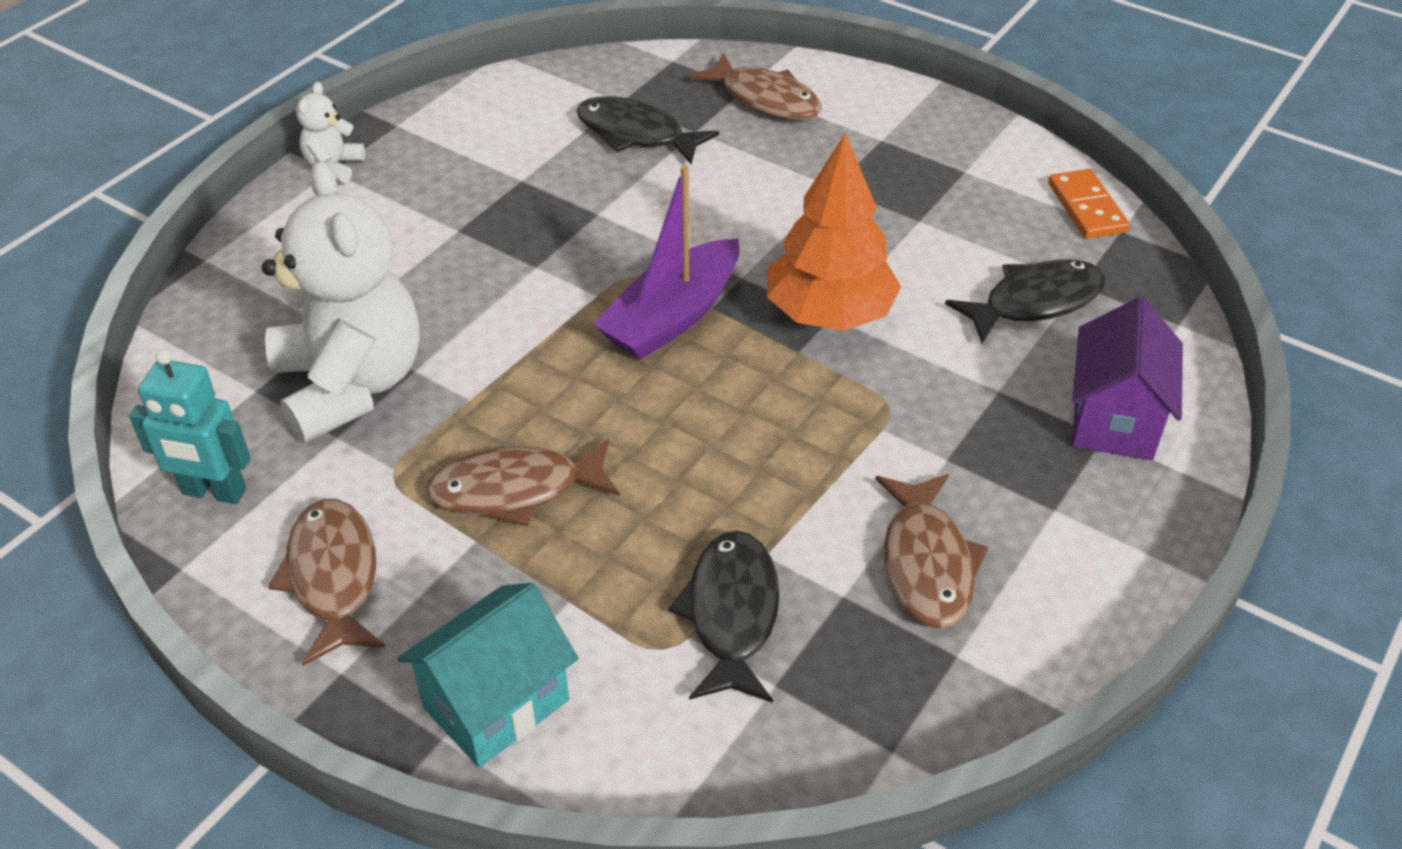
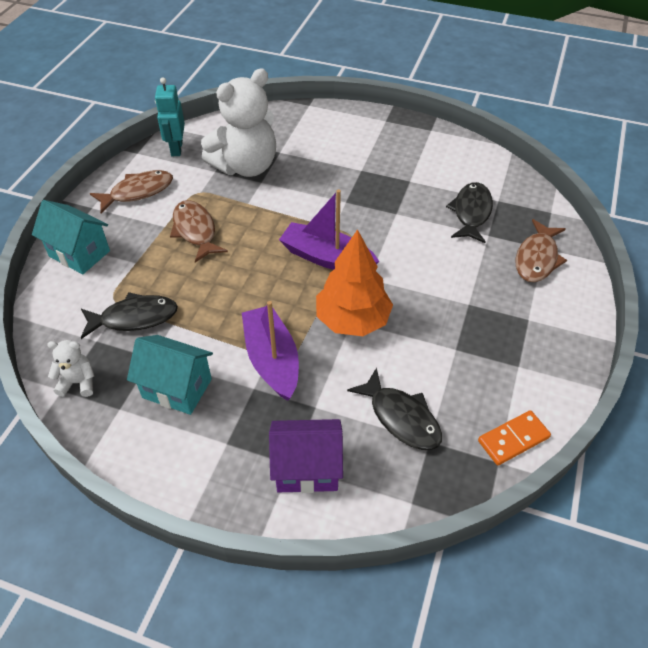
camera: 75 degrees right, 5 degrees up
white teddy bear [296,82,365,183] -> white teddy bear moved to [47,340,94,397]
brown fish [875,474,988,629] -> turquoise house [127,335,213,415]
none -> purple boat [242,301,299,401]

